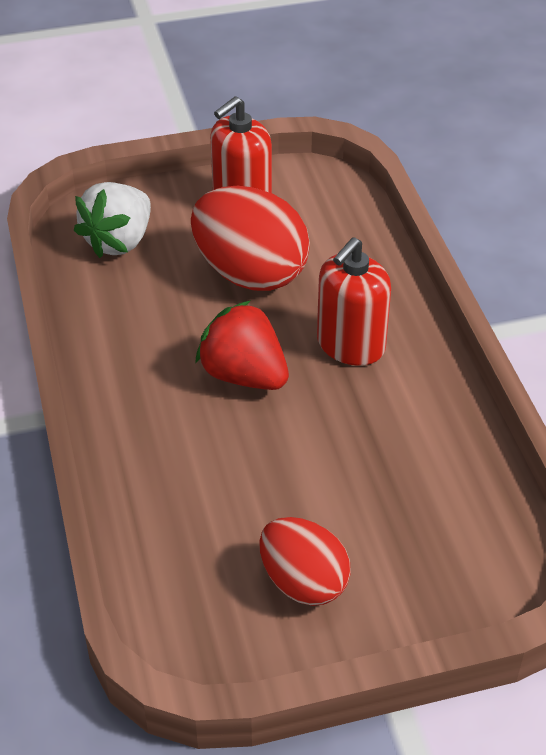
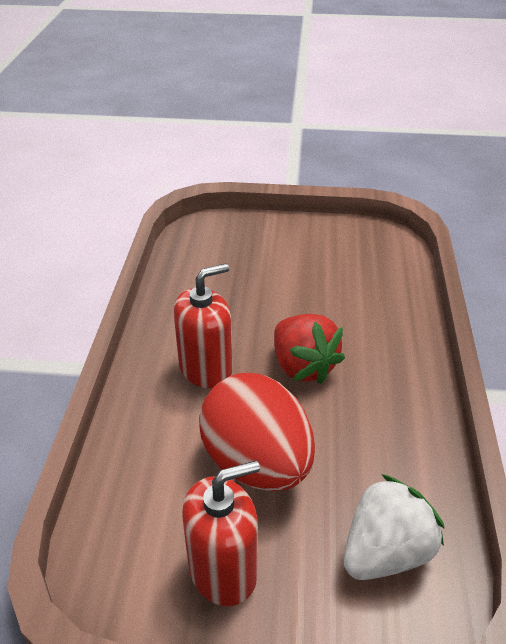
camera: 160 degrees left, 5 degrees down
red egg [259,517,351,606] -> none

